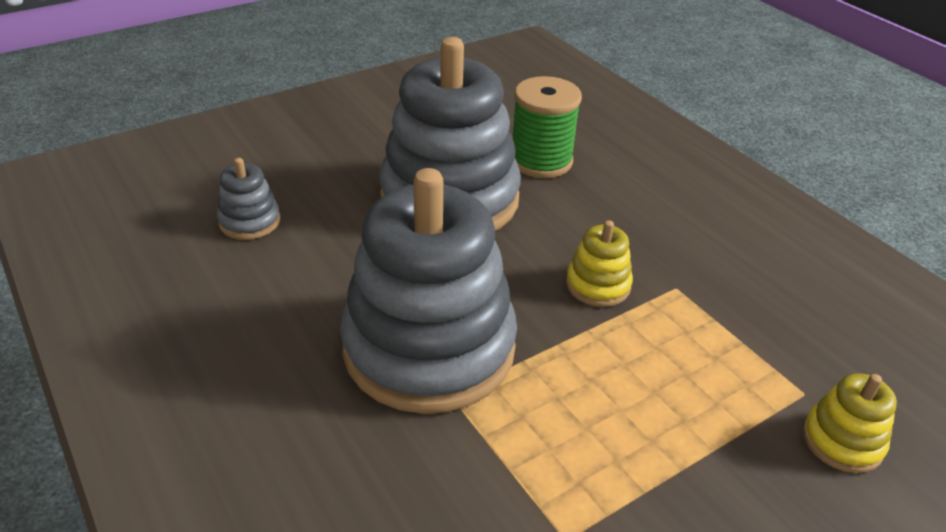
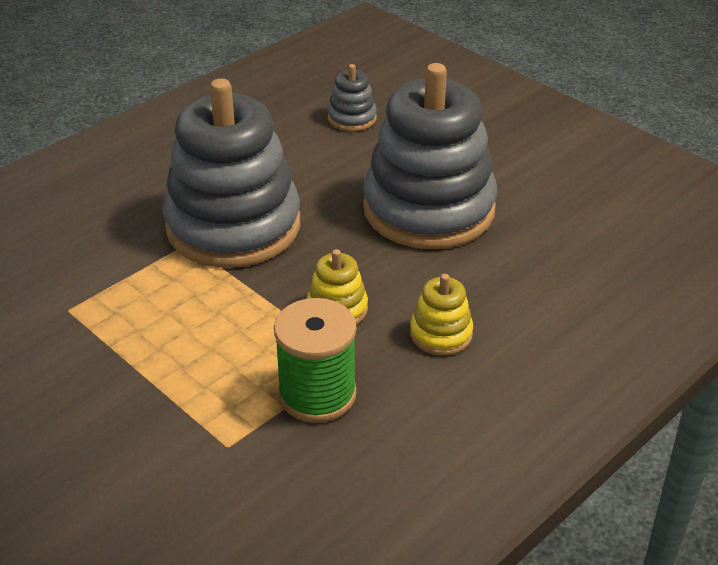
camera: 80 degrees right, 0 degrees up
green spool [513,76,582,178] -> green spool moved to [274,298,357,423]
yellow stacking toy [803,373,897,473] -> yellow stacking toy moved to [410,274,473,355]

